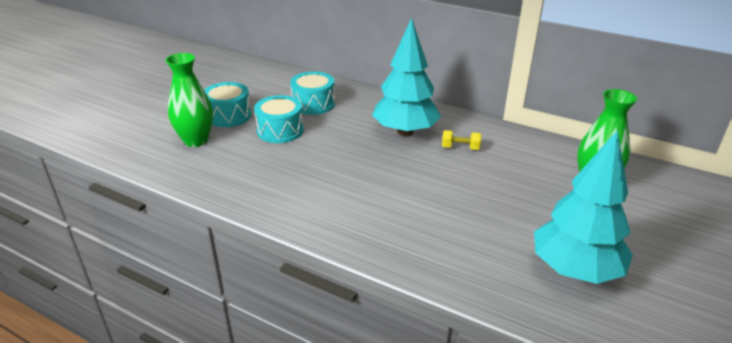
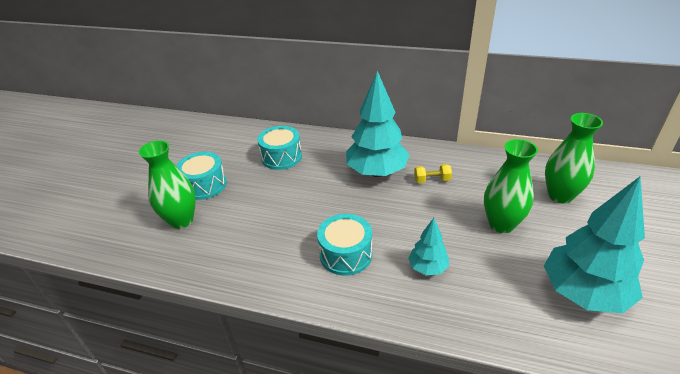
camera: 10 degrees left, 5 degrees up
turquoise drum [254,95,304,143] -> turquoise drum moved to [317,214,372,276]
none -> turquoise tree [408,218,449,275]
none -> green vase [484,139,538,233]

